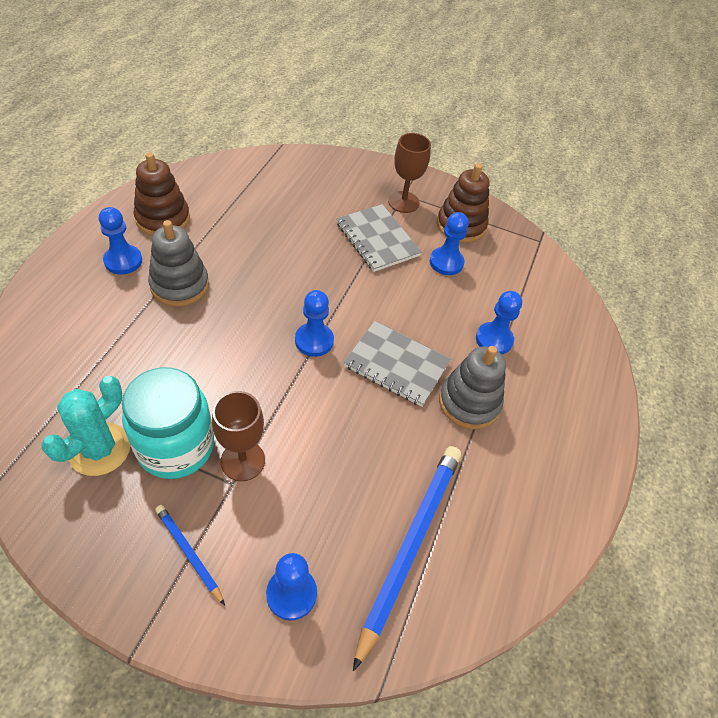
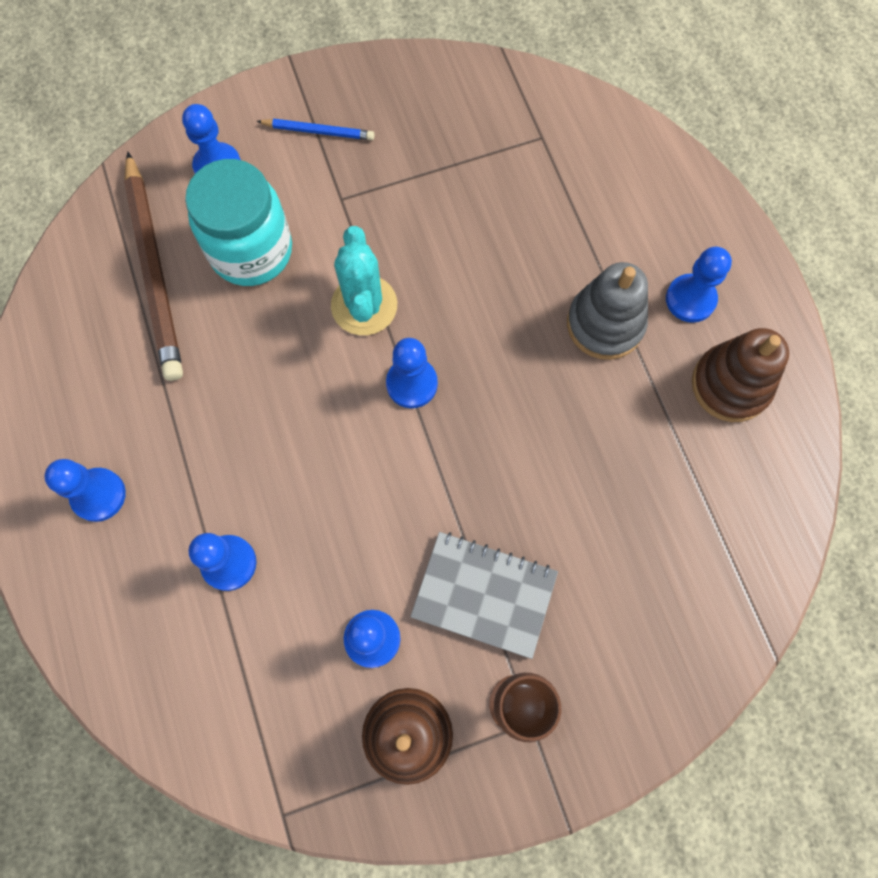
camera: 145 degrees right, 20 degrees up
turquoise cactus [41,376,130,476] -> turquoise cactus moved to [331,226,397,335]
turquoise jar [122,367,214,479] -> turquoise jar moved to [185,159,292,286]
brown goblet [212,391,265,481] -> none
grey notebook [343,321,451,407] -> none
blue pencil [353,446,461,672] -> brown pencil [124,152,183,381]
grey stacking toy [439,346,506,429] -> none
none -> blue pawn [44,459,126,522]

